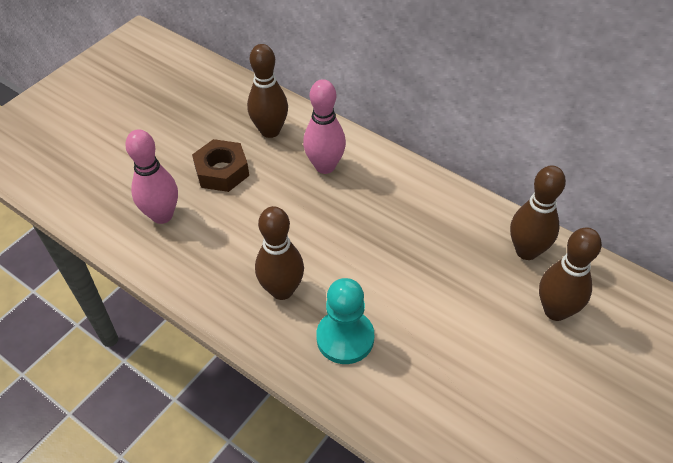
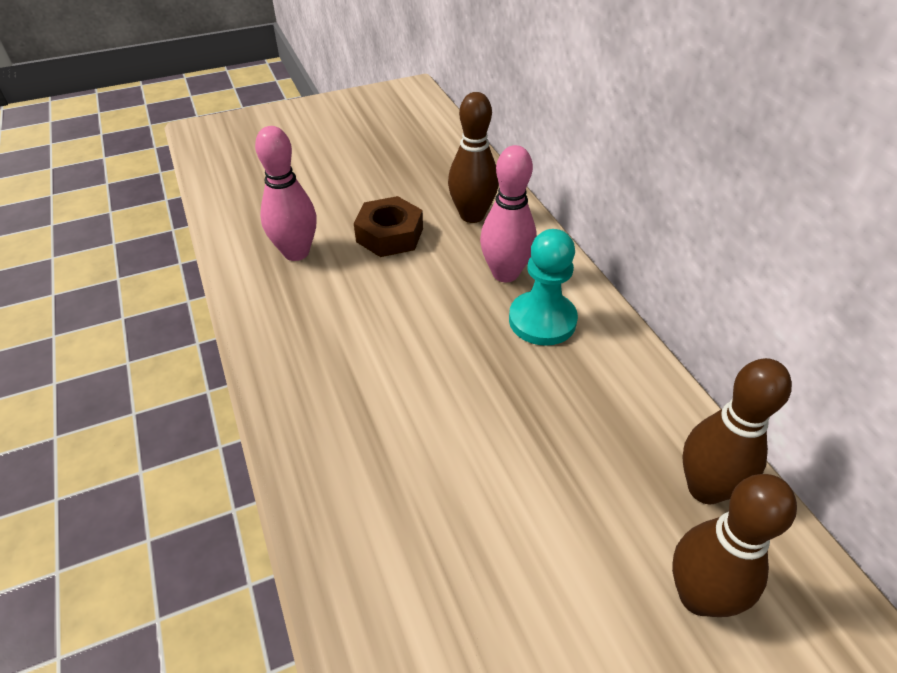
camera: 30 degrees right, 5 degrees down
brown bowling pin [255,206,304,300] -> none
turquoise pawn [316,278,374,364] -> turquoise pawn moved to [509,229,578,346]

